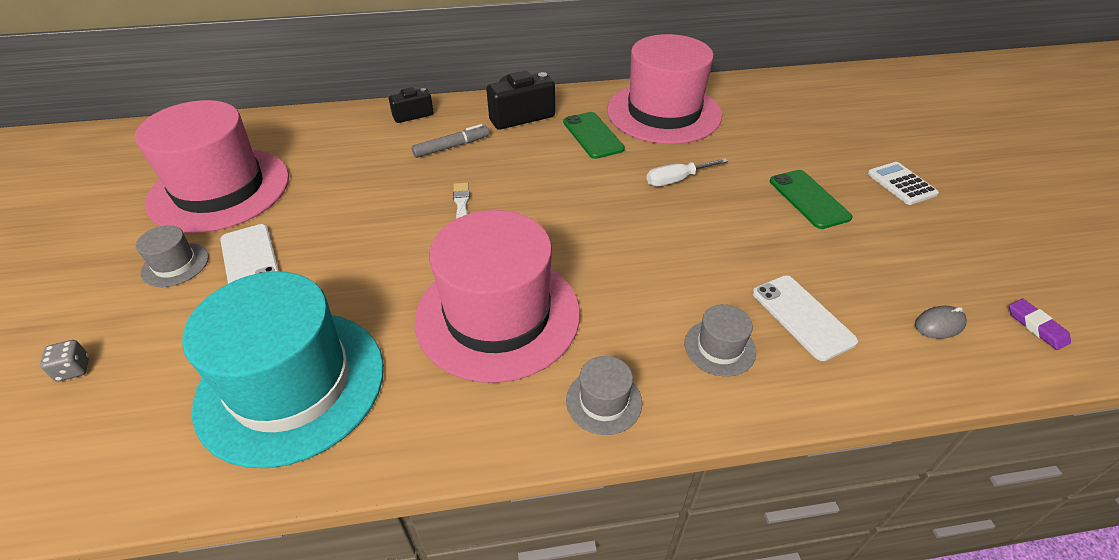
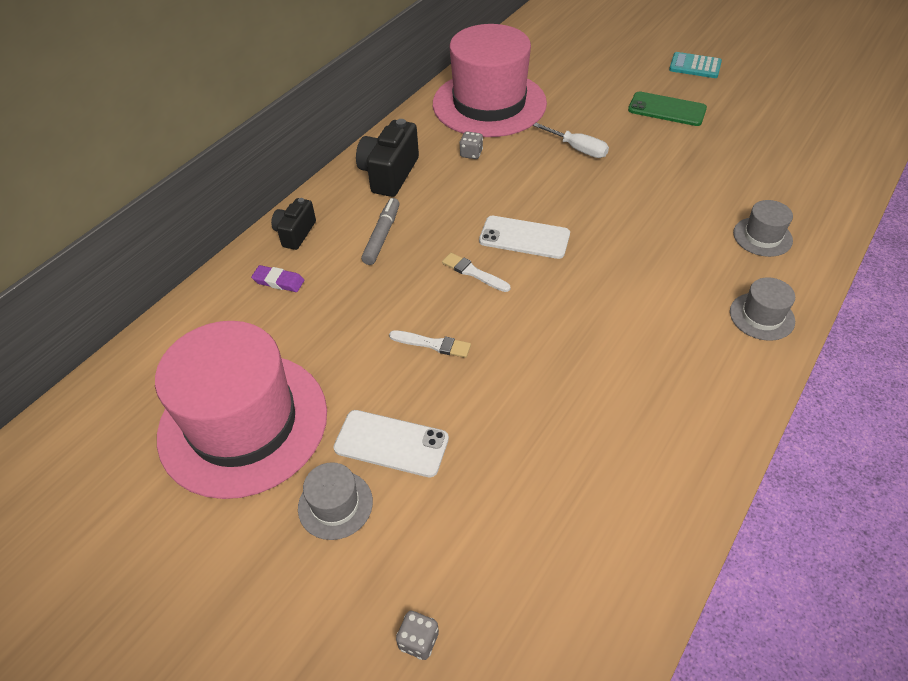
camera: 45 degrees left, 5 degrees up
turquoise hat [182,271,384,468] -> none
pink hat [415,210,580,383] -> none
green phone [563,112,625,159] -> grey dice [459,131,483,159]
white screwdriver [647,158,728,187] -> white screwdriver turned 75 degrees counterclockwise [533,123,609,158]
white phone [753,275,858,361] -> white phone moved to [479,216,570,259]
white calculator [868,162,939,205] -> turquoise calculator [669,52,722,78]
grey mouse [915,306,967,339] -> none
purple eraser [1009,299,1071,350] -> purple eraser moved to [251,265,304,292]
none -> white brush [389,330,471,358]

